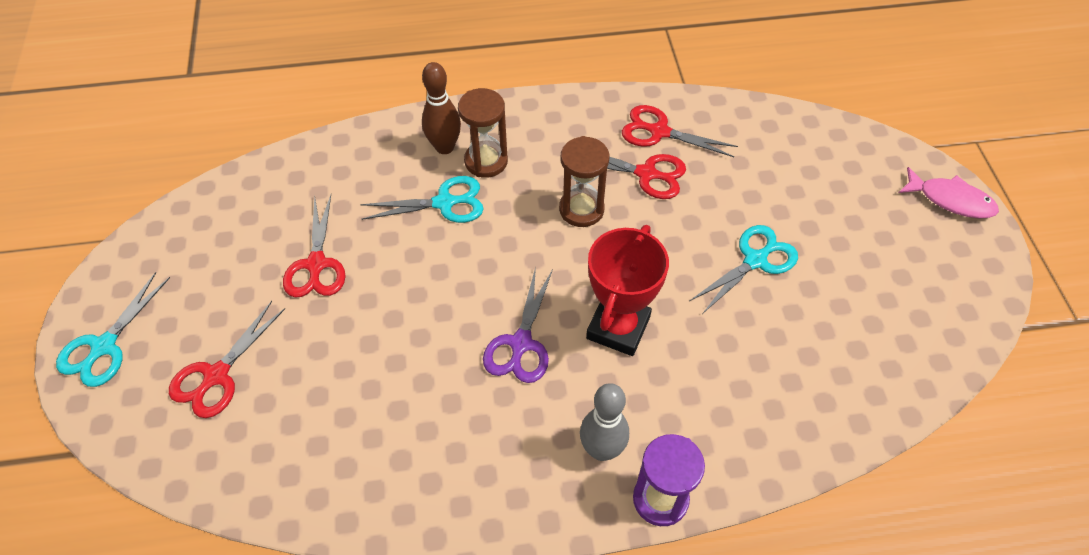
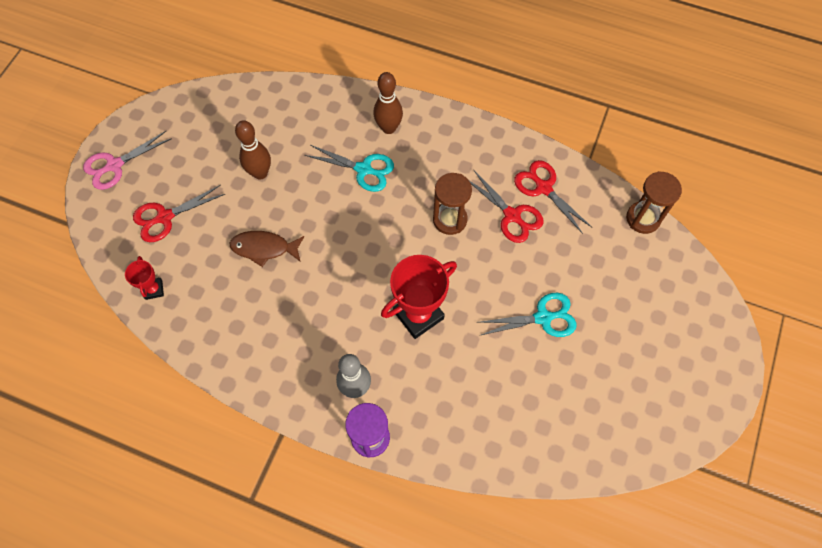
camera: 30 degrees right, 10 degrees up
turquoise scissors [56,272,170,387] -> pink scissors [83,131,172,190]
red scissors [283,195,346,298] -> brown bowling pin [235,120,271,179]
brown hourglass [458,88,508,178] -> brown hourglass moved to [626,171,682,234]
purple scissors [483,267,553,383] -> none
pink fish [899,167,999,218] -> none
none -> red trophy [125,256,164,300]
none -> brown fish [229,231,304,267]

